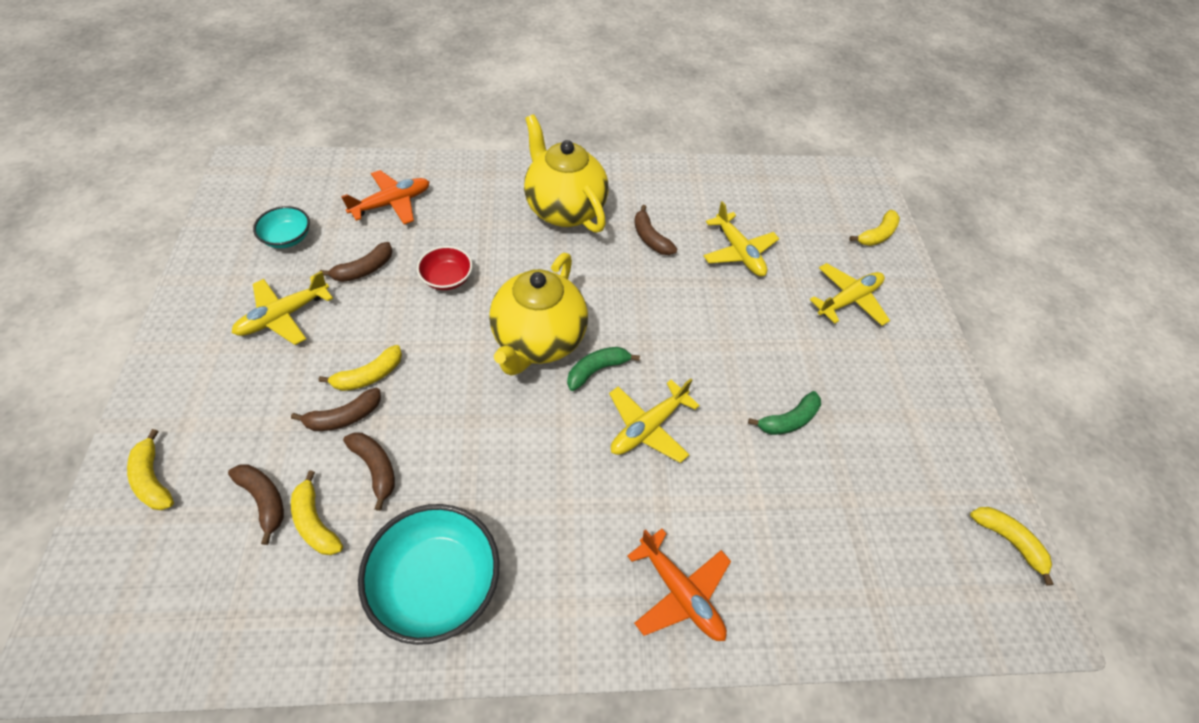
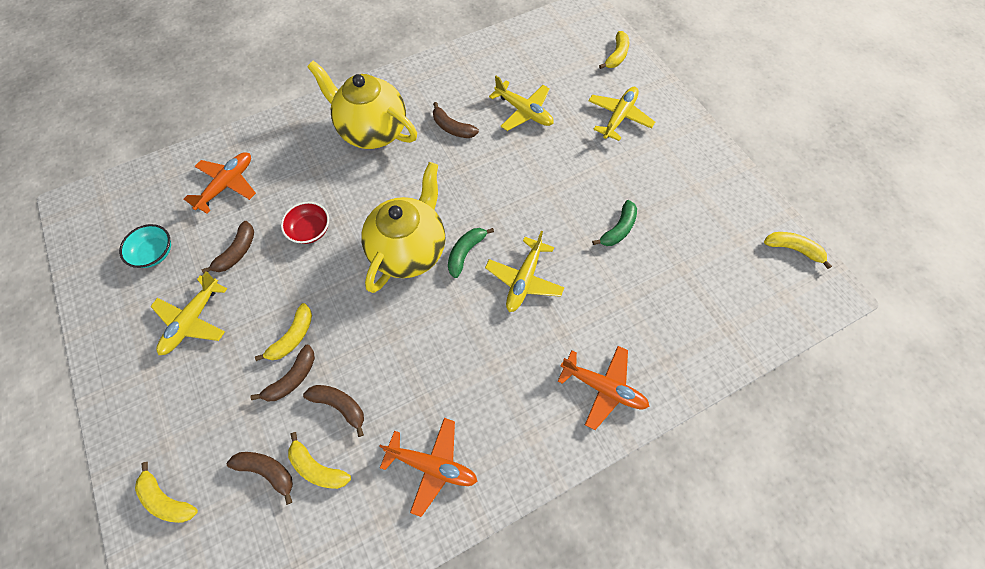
camera: 20 degrees left, 10 degrees up
turquoise bowl [358,504,500,645] -> orange plane [379,418,478,517]
yellow teapot [489,253,588,376] -> yellow teapot turned 150 degrees counterclockwise [361,162,445,293]

